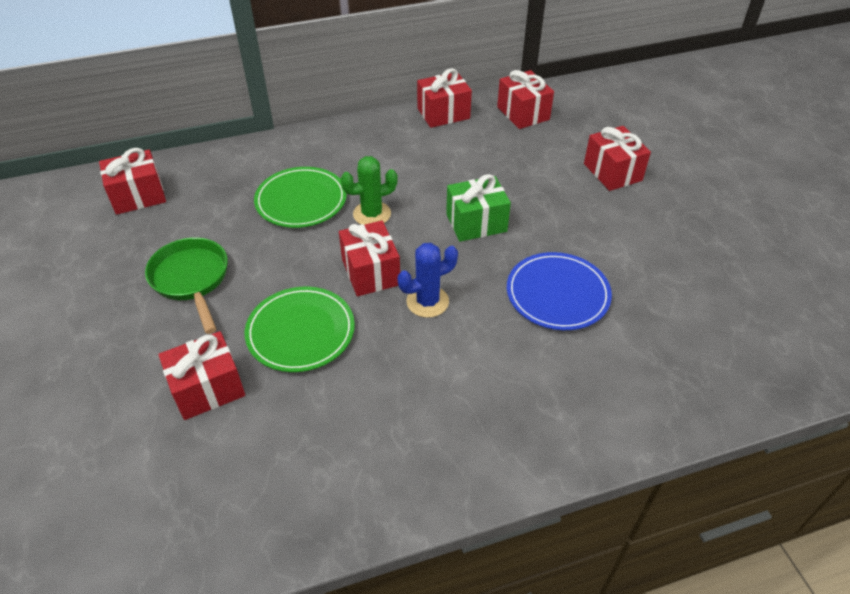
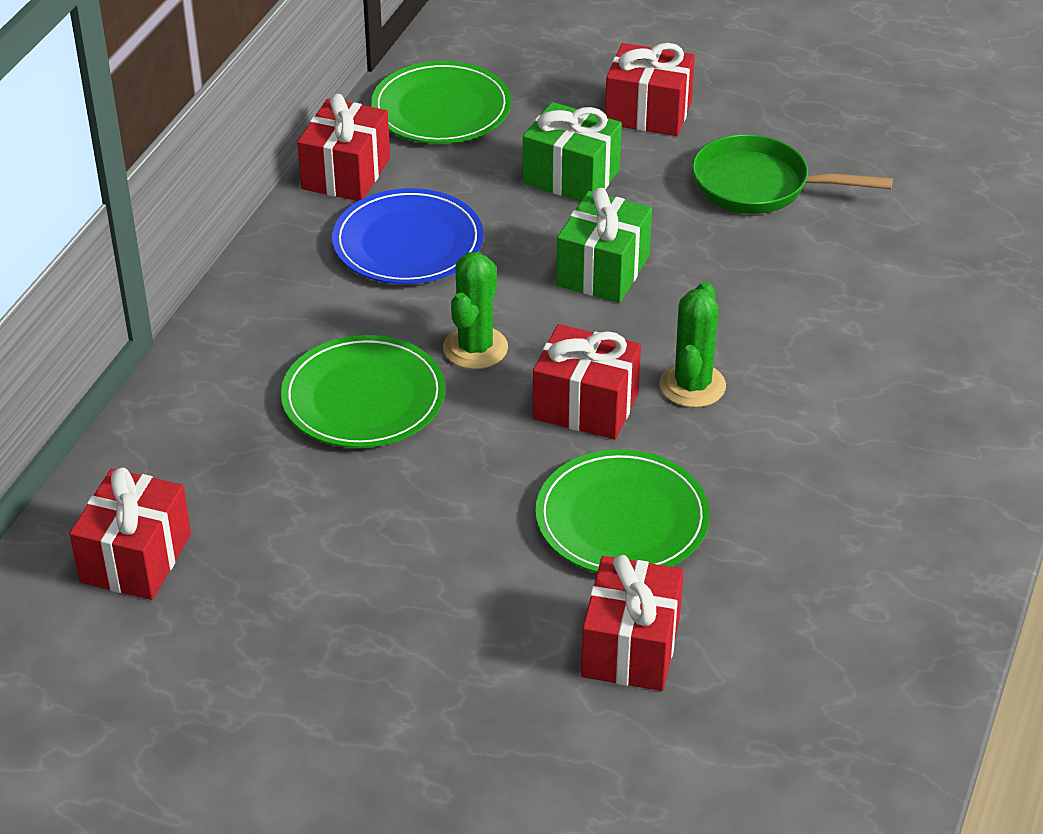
camera: 50 degrees left, 5 degrees down
green pan [145,237,228,334] -> green pan moved to [692,135,893,214]
blue cactus [397,243,458,318] -> green cactus [659,281,726,408]
red gift [497,70,554,129] -> green plate [371,61,511,144]
blue plate [507,252,612,330] -> blue plate moved to [332,188,484,284]
none -> green gift [523,102,622,201]

